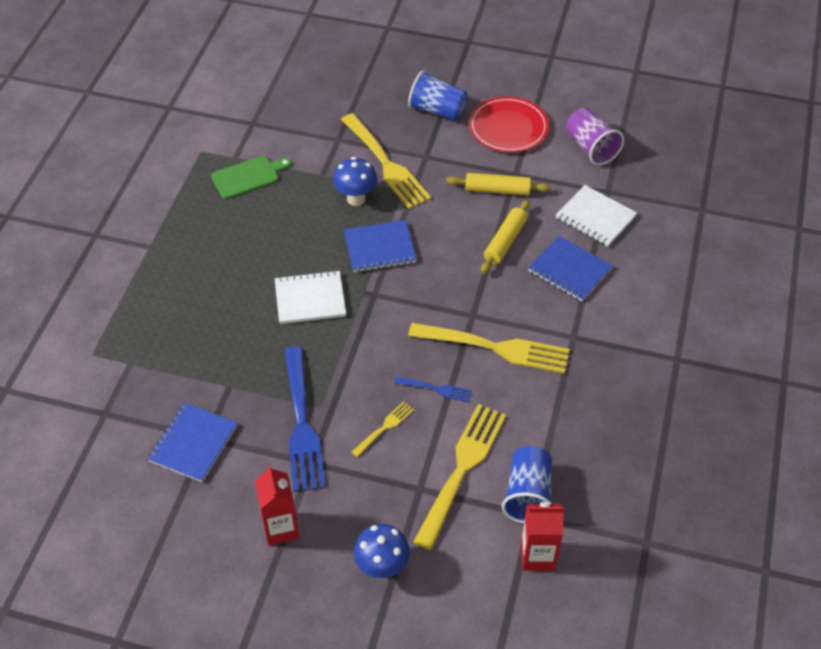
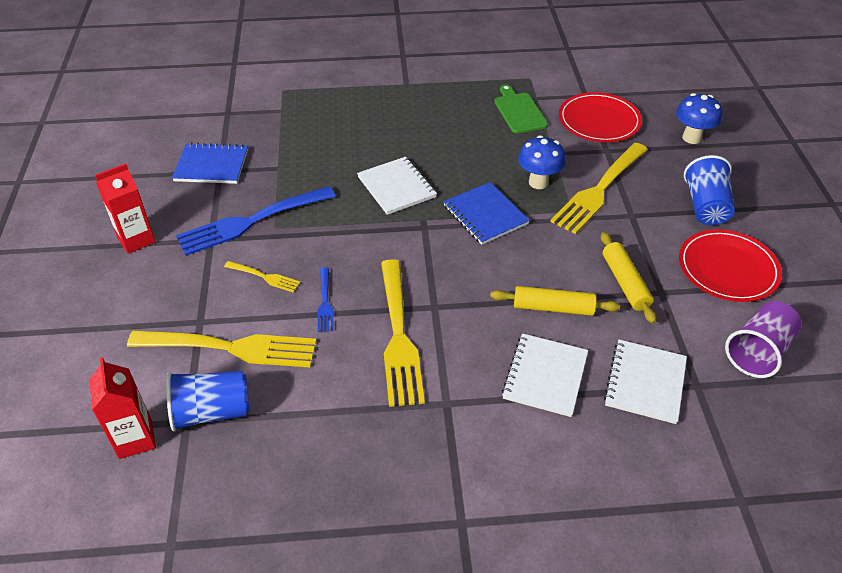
camera: 70 degrees right, 5 degrees down
green cutting board [211,156,292,199] -> green cutting board turned 150 degrees counterclockwise [494,84,548,133]
blue mushroom [354,524,410,579] -> blue mushroom moved to [676,93,722,144]
blue notebook [528,236,613,302] -> white notebook [502,333,588,417]
none -> red plate [559,92,642,142]

